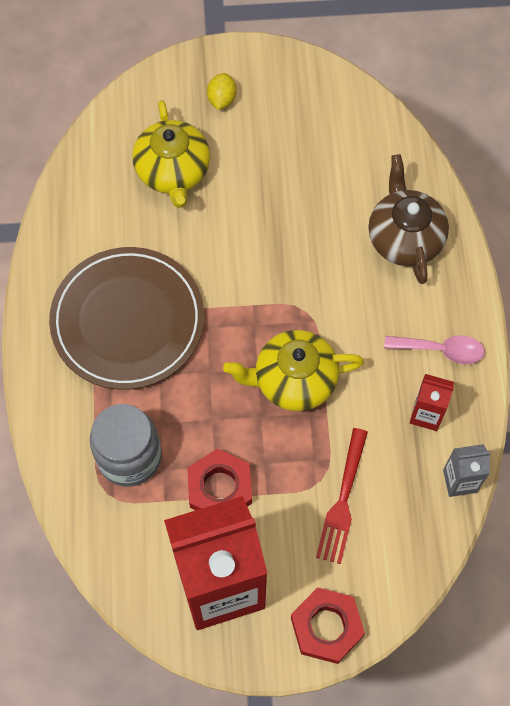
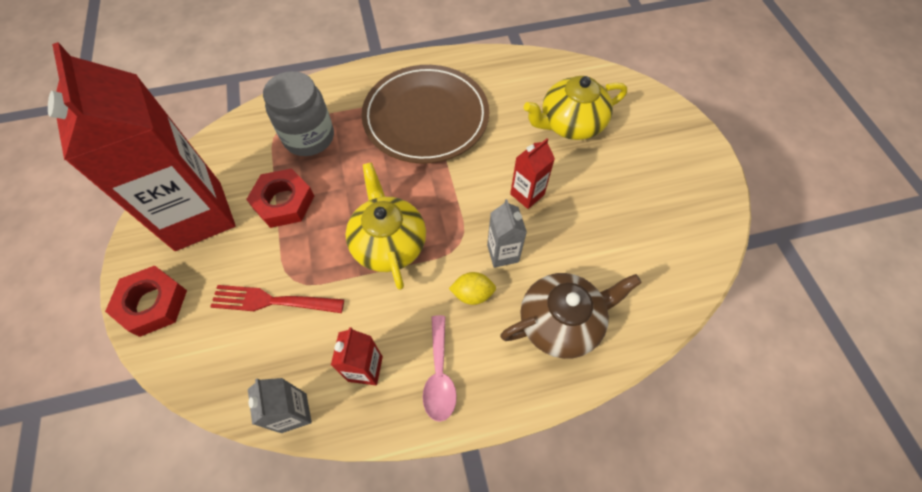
camera: 80 degrees right, 5 degrees down
yellow lemon [207,73,237,110] -> yellow lemon moved to [449,272,496,305]
none -> grey carton [487,199,527,268]
none -> red carton [510,138,555,209]

